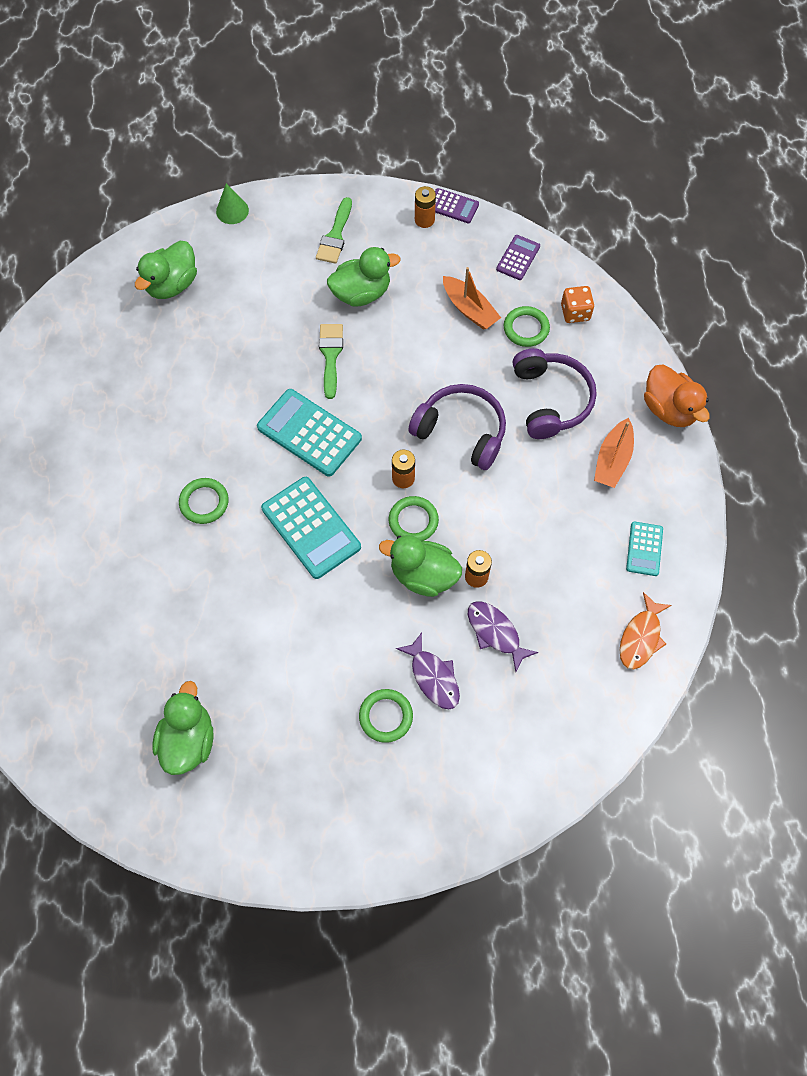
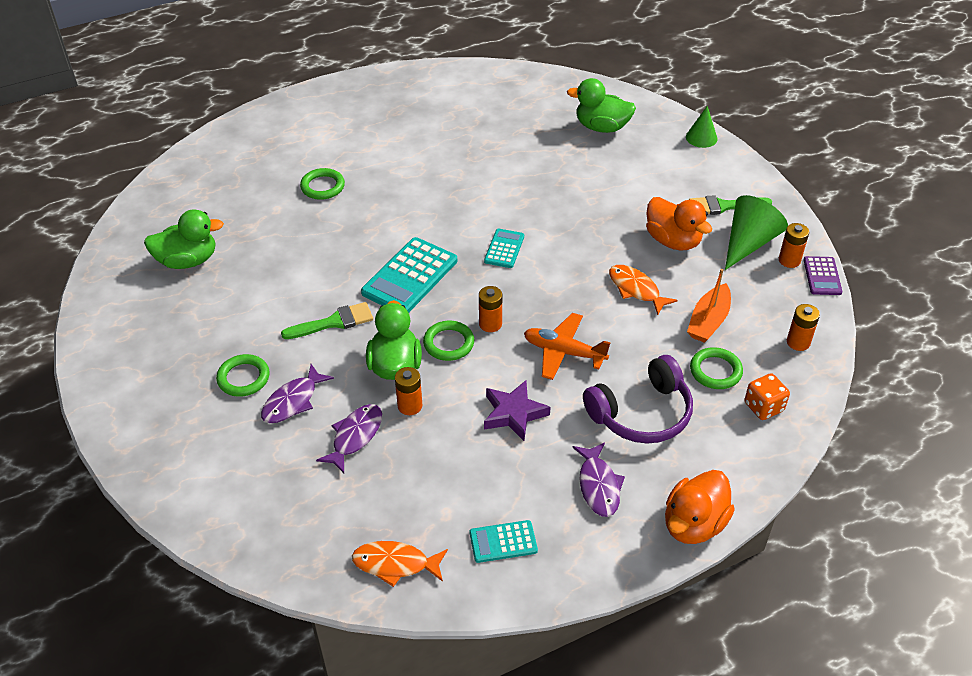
camera: 70 degrees right, 20 degrees down
green ring [179,478,229,524] -> green ring moved to [300,168,345,200]
turquoise calculator [257,389,362,477] -> turquoise calculator [484,229,524,268], size x0.55
green brush [319,324,343,399] -> green brush moved to [281,302,373,339]
green duck [327,247,400,306] -> orange duck [646,197,712,250]
purple headphones [408,384,506,470] -> orange plane [524,313,611,380]
purple calculator [496,235,540,280] -> orange battery [787,304,820,351]
orange boat [594,418,634,488] -> purple fish [572,442,625,517]
none -> purple star [484,380,551,441]
none -> orange fish [609,265,678,315]
none -> green cone [725,195,788,270]

